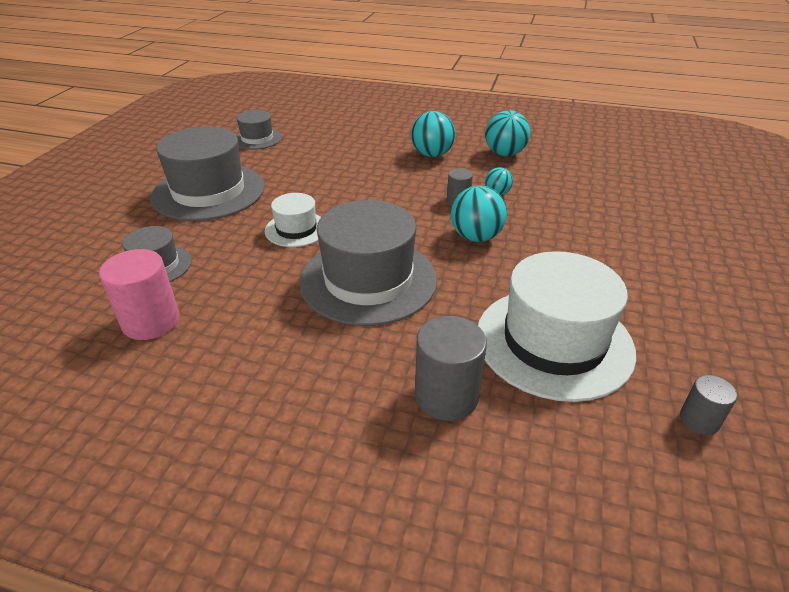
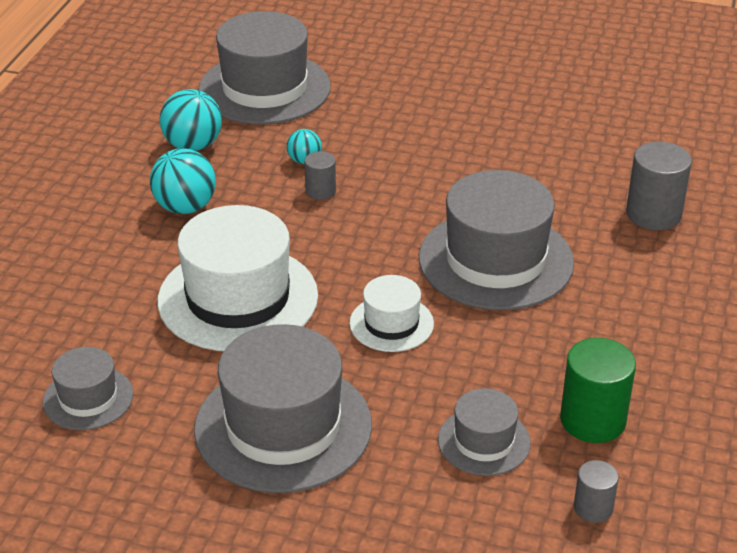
camera: 90 degrees left, 0 degrees up
pink cylinder [99,249,180,340] -> green cylinder [560,338,636,443]
turquoise ball [451,185,507,242] -> none
white hat [478,251,636,402] -> white hat moved to [158,205,318,351]
grey cylinder [680,375,737,435] -> grey cylinder moved to [574,460,619,523]
none -> grey hat [198,11,331,125]

